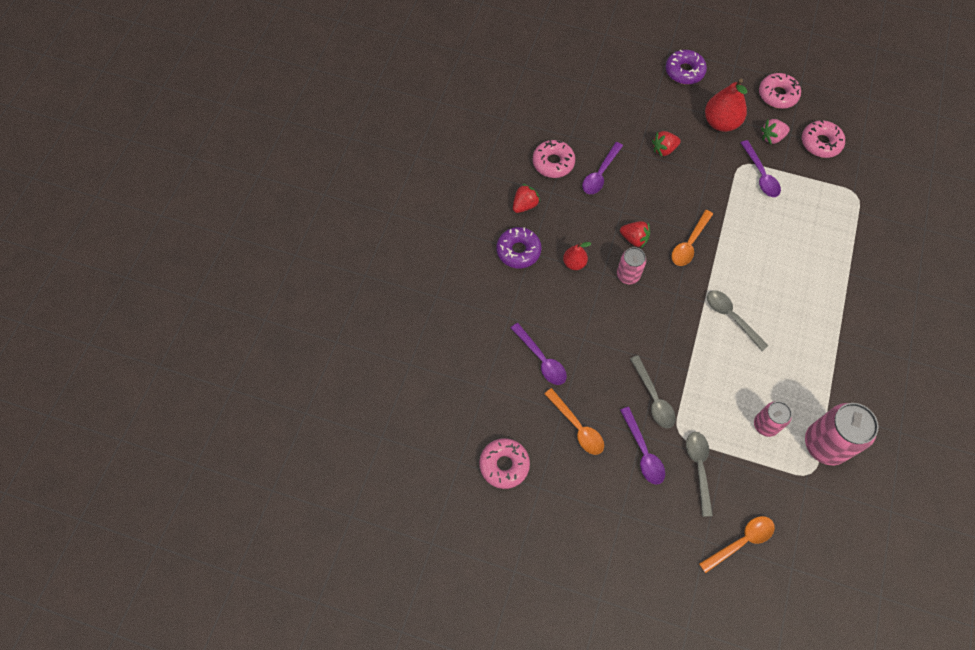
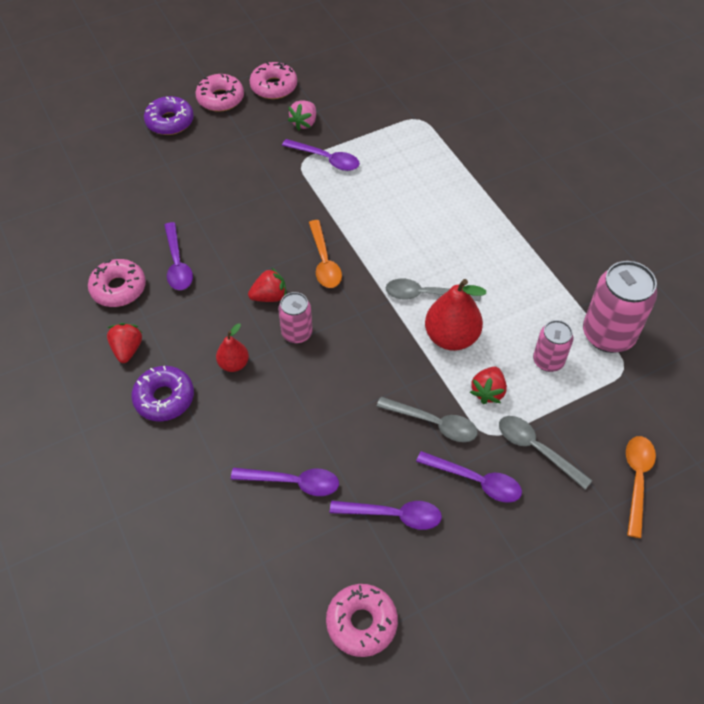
camera: 45 degrees left, 10 degrees down
orange spoon [544,388,604,455] -> purple spoon [330,501,442,530]
red strawberry [652,131,681,157] -> red strawberry moved to [470,367,507,404]
red pear [705,79,747,132] -> red pear moved to [425,279,486,351]
pink donut [802,120,845,158] -> pink donut moved to [196,74,244,112]

